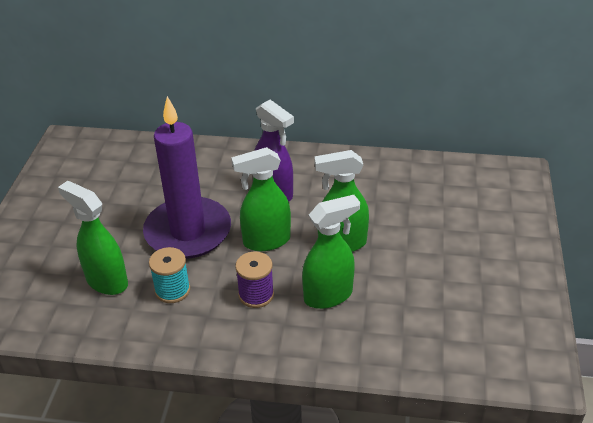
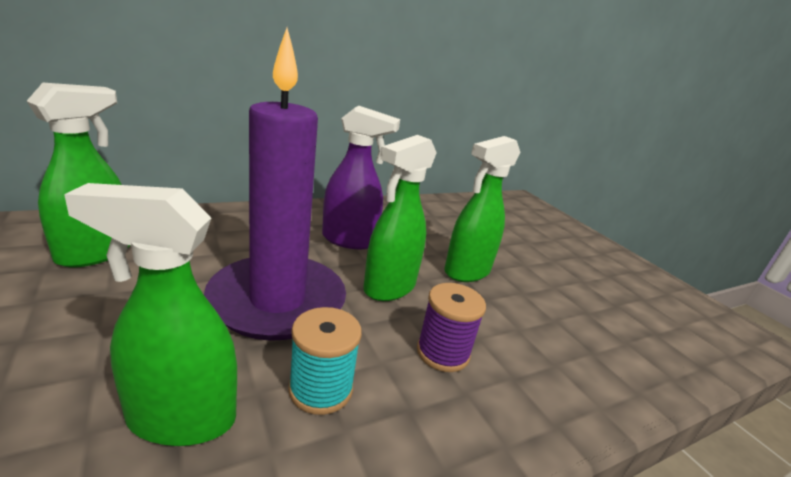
camera: 40 degrees left, 15 degrees down
green spray bottle [302,195,360,309] -> green spray bottle moved to [27,83,130,267]

